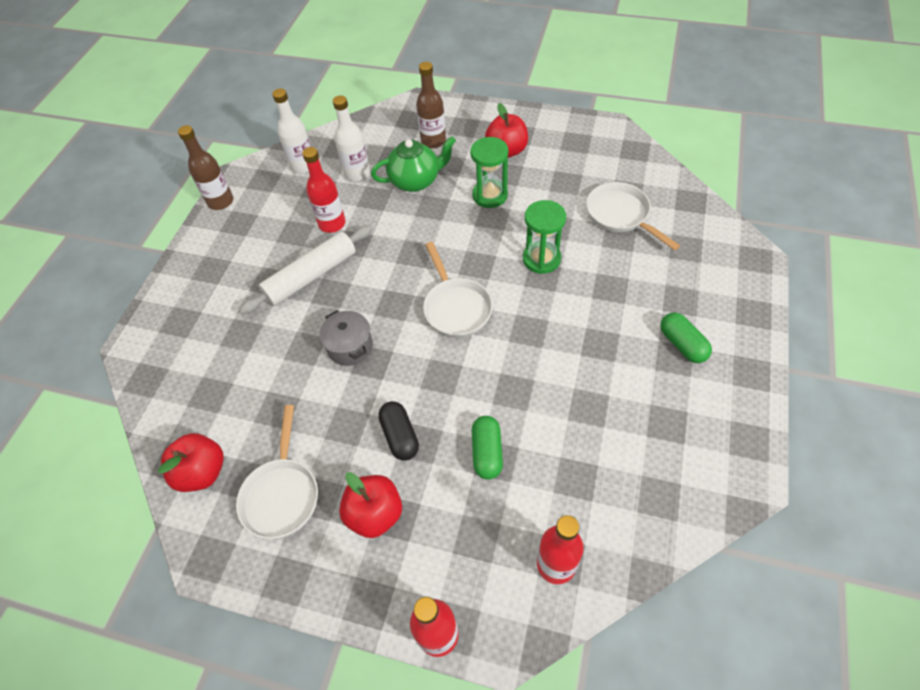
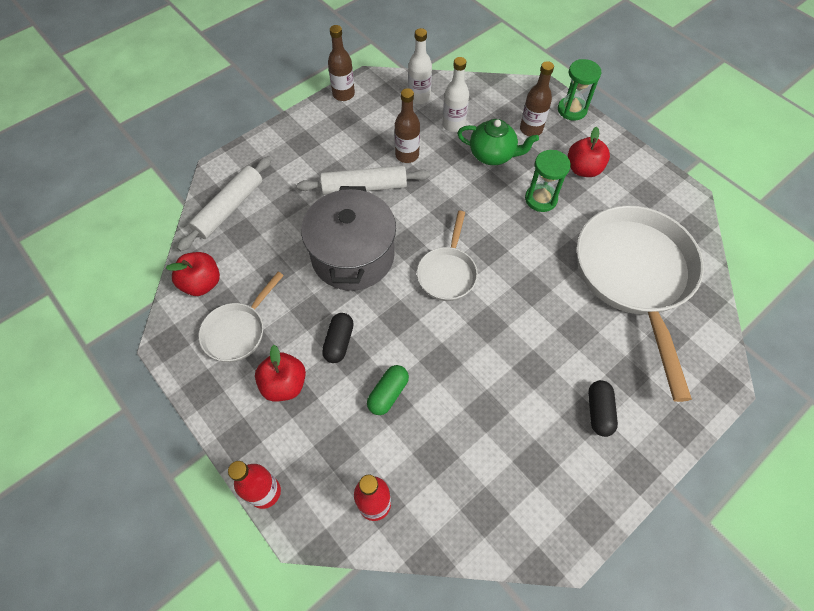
camera: 30 degrees right, 5 degrees up
red bottle [302,147,346,233] -> brown bottle [395,88,420,163]
grey pot [320,310,373,366] -> grey pot [301,186,396,291], size x2.14
green hourglass [523,200,566,274] -> green hourglass moved to [558,59,601,121]
white pan [586,182,680,251] -> white pan [577,205,704,402], size x2.04
green capsule [660,312,712,363] -> black capsule [588,380,618,437]
none -> white rolling pin [177,156,272,251]

